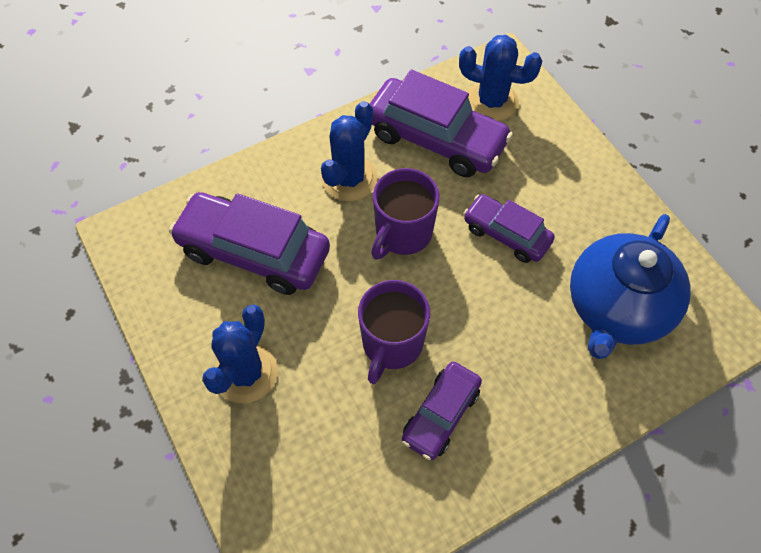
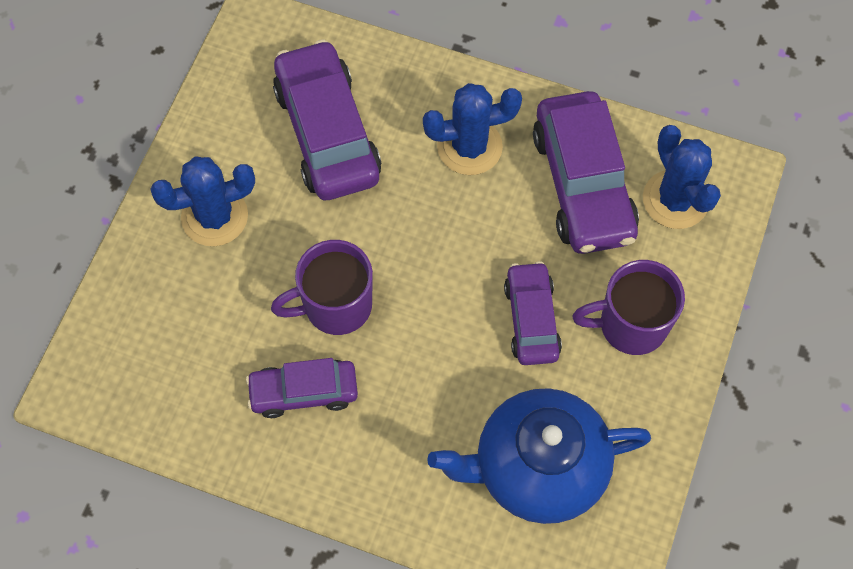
camera: 50 degrees right, 5 degrees up
purple mug [371,168,440,260] -> purple mug moved to [572,260,685,355]

